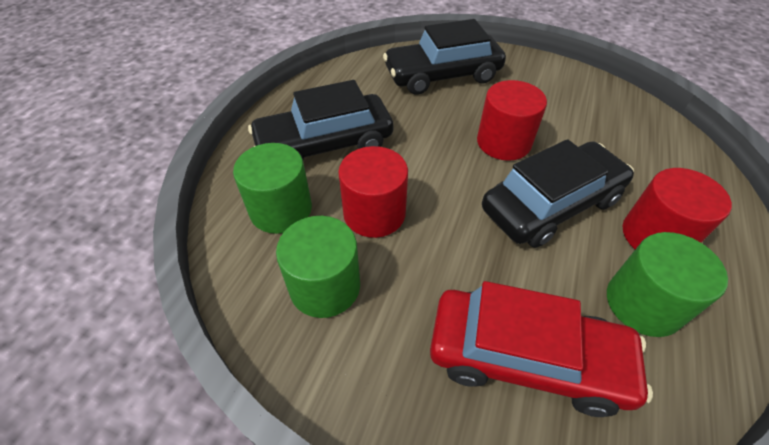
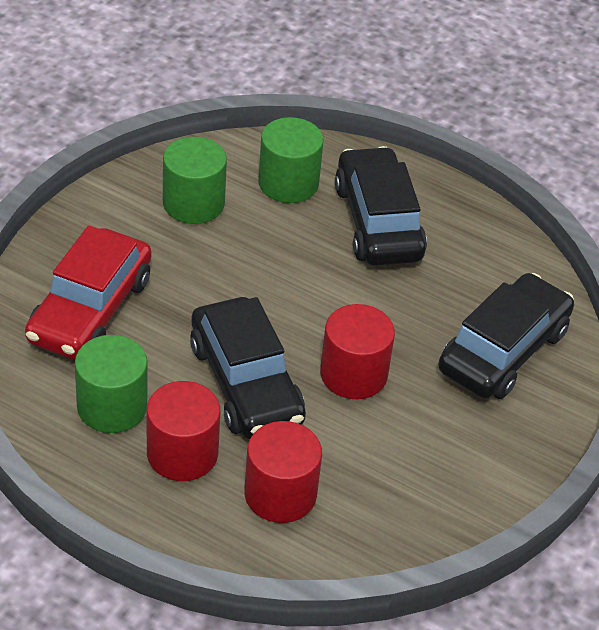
camera: 95 degrees right, 5 degrees down
red cylinder [338,146,408,238] -> red cylinder moved to [244,421,322,523]
black car [383,19,506,95] -> black car turned 45 degrees clockwise [438,273,574,399]

